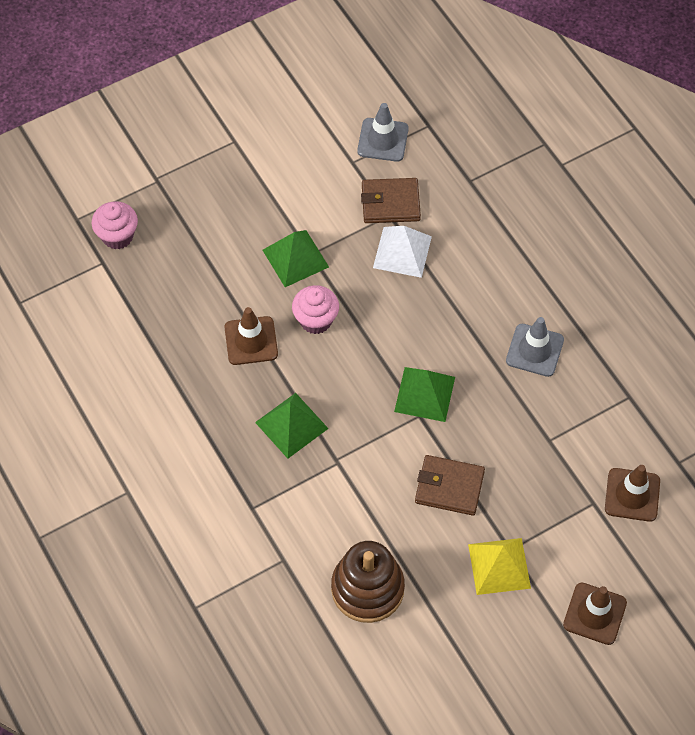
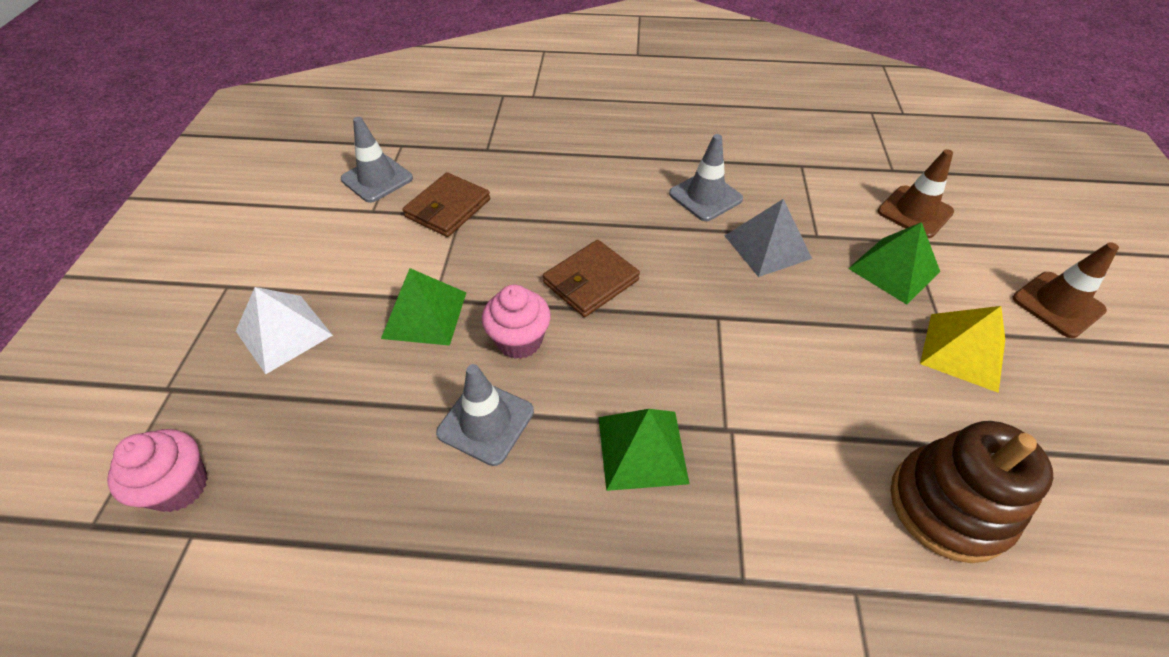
camera: 55 degrees left, 10 degrees down
brown traffic cone [224,307,278,365] -> grey traffic cone [436,364,534,466]
white pyramid [373,226,432,278] -> white pyramid moved to [236,287,333,374]
green pyramid [394,367,455,422] -> green pyramid moved to [848,222,940,305]
brown wallet [415,455,485,516] -> brown wallet moved to [543,240,640,317]
none -> grey pyramid [725,199,812,277]

